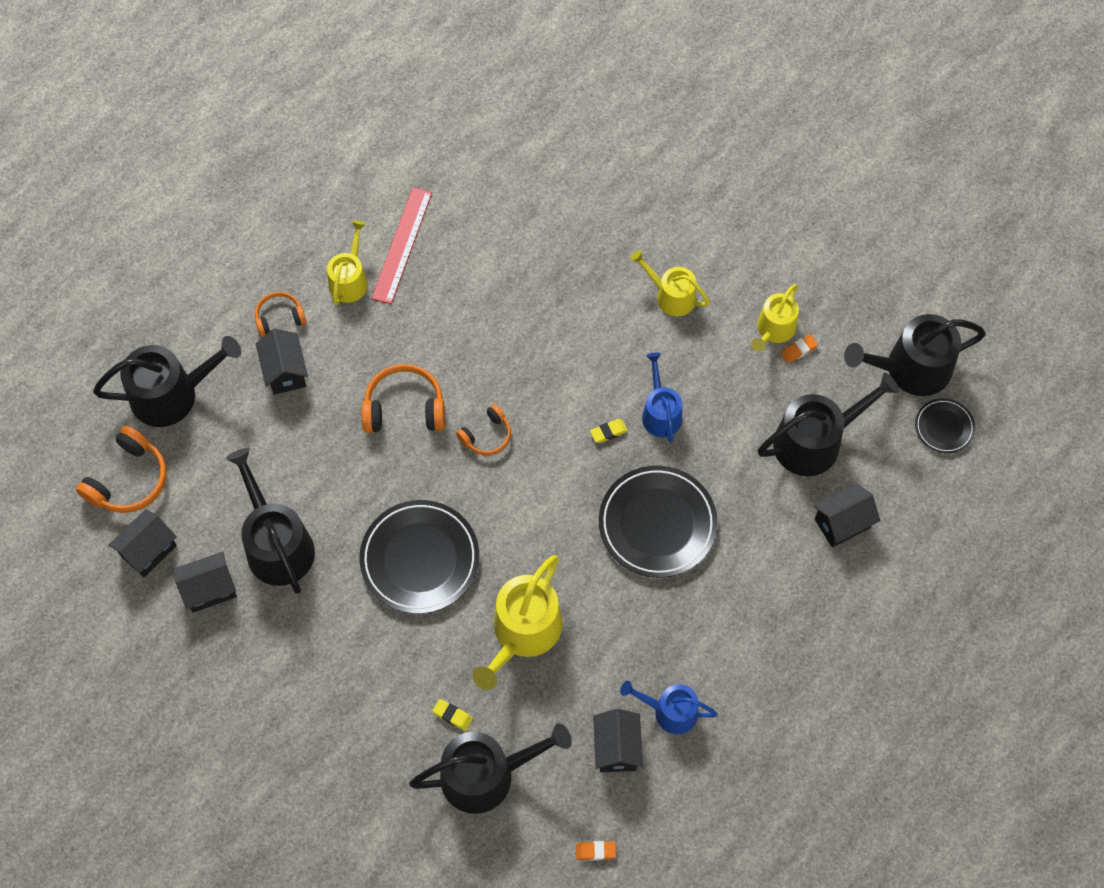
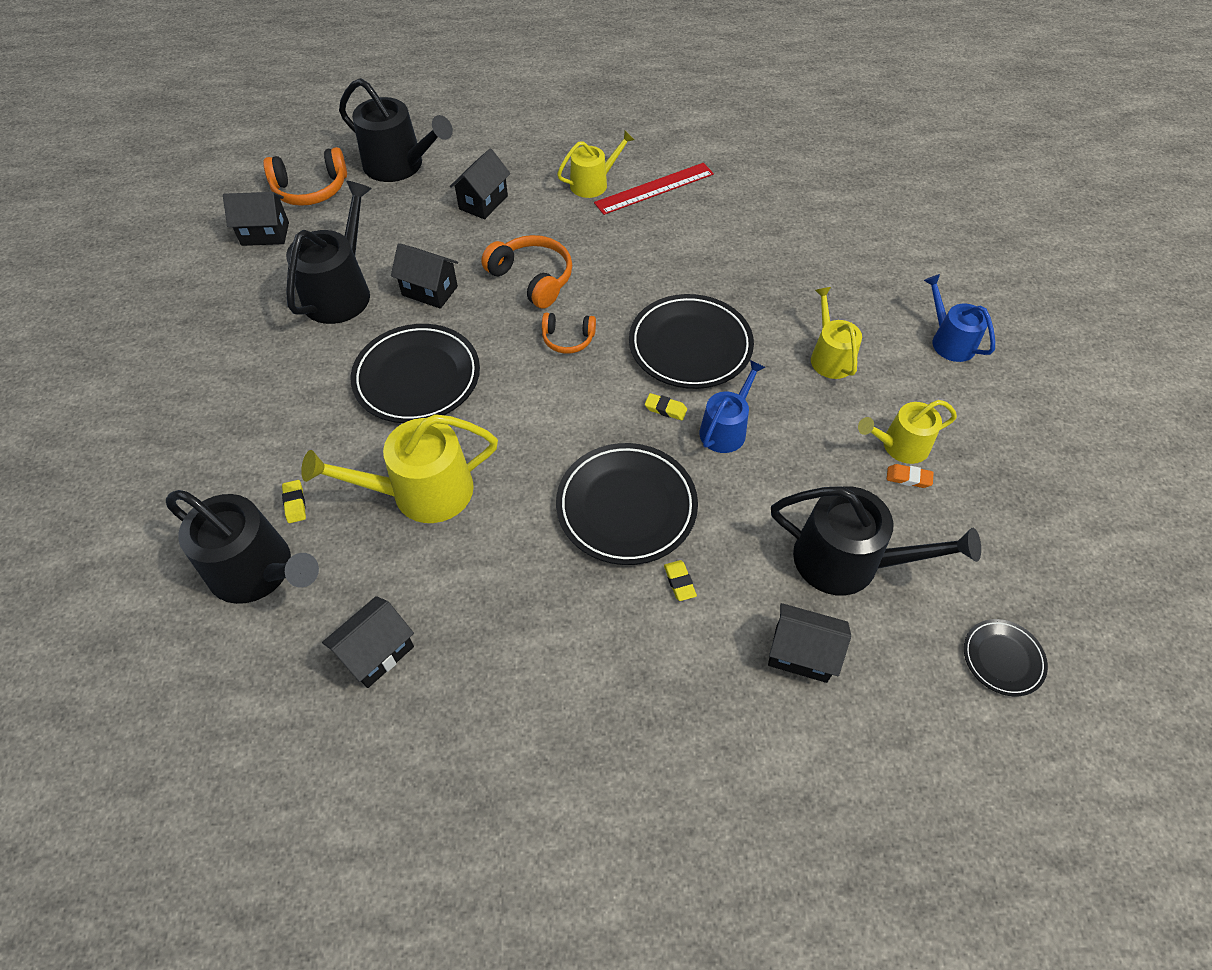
camera: 45 degrees right, 10 degrees down
black house [173,551,237,613] -> black house moved to [391,243,458,309]
orange headphones [255,292,307,337] -> none
orange eraser [576,841,616,861] -> none
blue watering can [620,681,718,734] -> blue watering can moved to [924,274,995,362]
black watering can [844,314,986,396] -> none
none -> black plate [629,294,754,389]
none -> yellow eraser [664,560,697,601]

